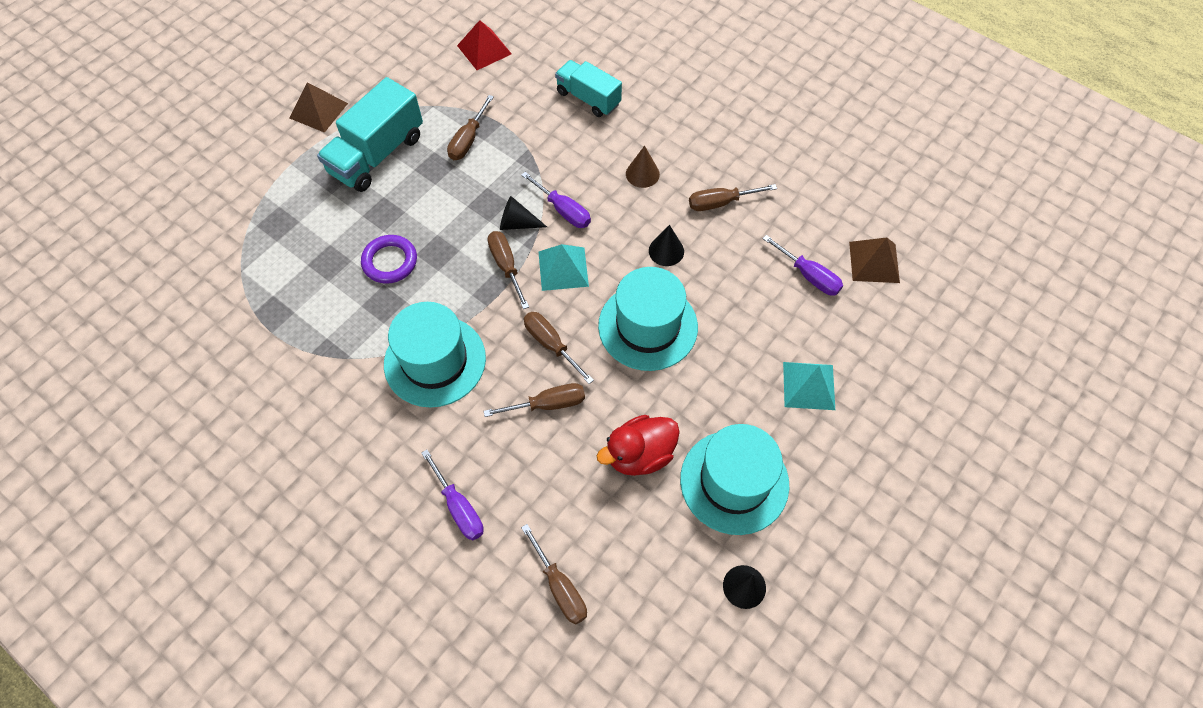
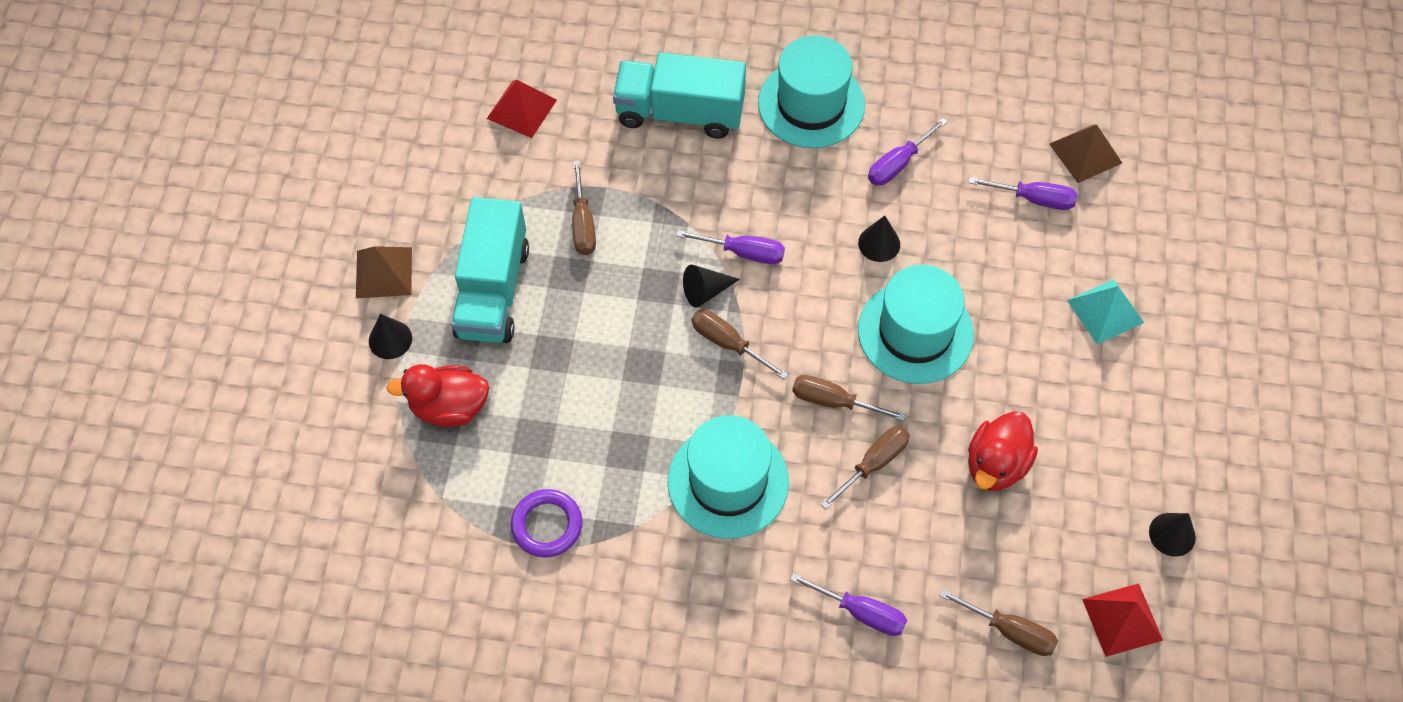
camera: 30 degrees left, 0 degrees up
purple ring [361,235,417,284] -> purple ring moved to [511,489,582,557]
turquoise pyramid [539,244,589,291] -> none
turquoise truck [555,60,622,117] -> turquoise truck [613,52,746,138], size x1.53
brown cone [626,146,660,188] -> none
turquoise hat [680,424,789,535] -> turquoise hat moved to [758,36,865,148]
brown screwdriver [689,184,777,211] -> purple screwdriver [868,118,948,186]
none -> black cone [369,314,412,359]
none -> red duck [387,364,489,427]
none -> red pyramid [1082,583,1163,657]

